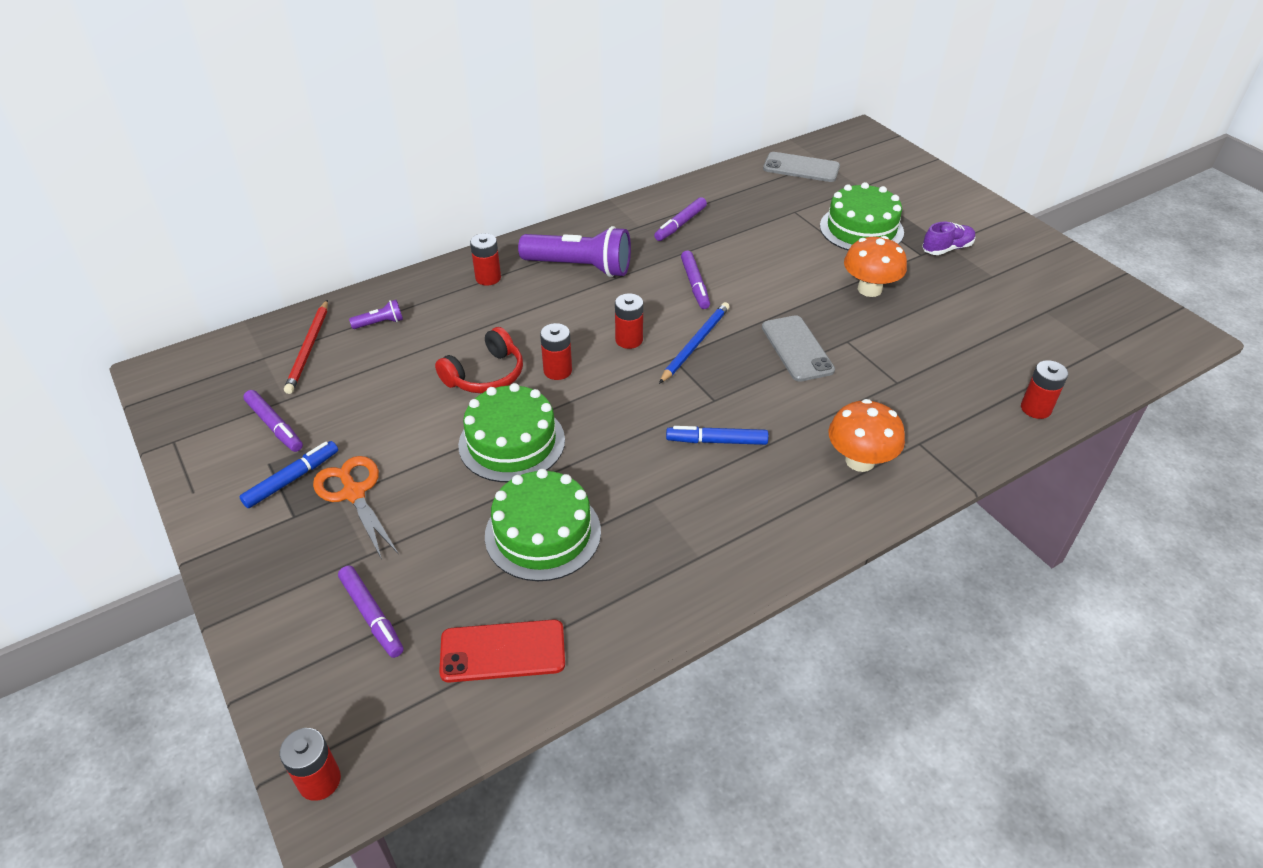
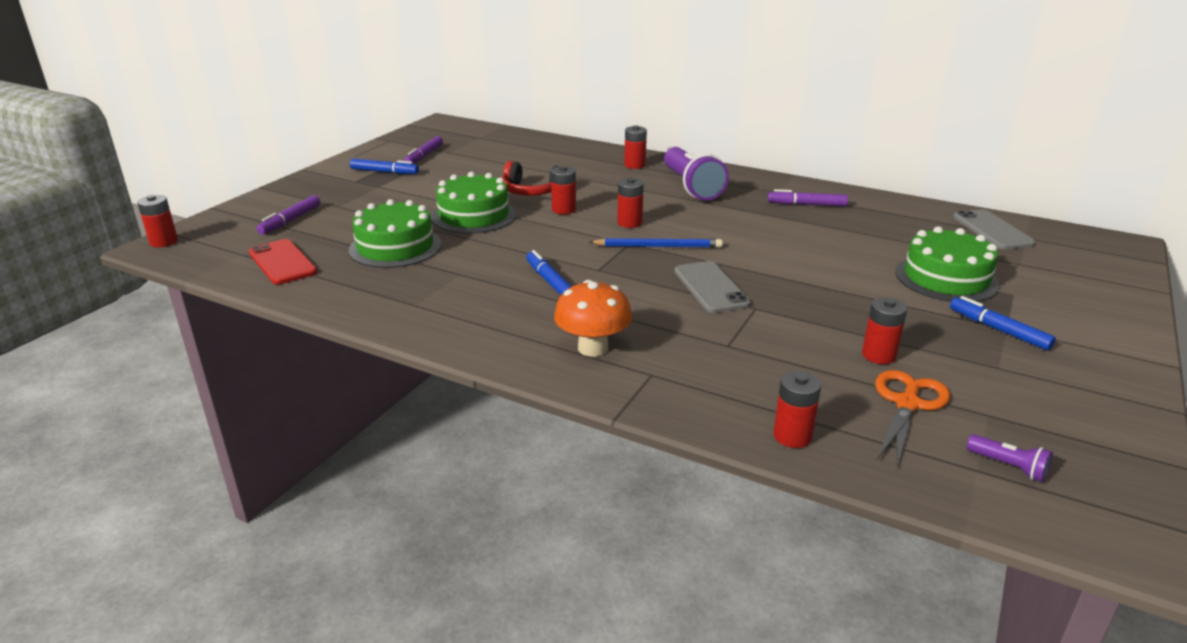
camera: 60 degrees right, 15 degrees down
red pencil [284,300,328,394] -> none
orange scissors [313,456,398,559] -> orange scissors moved to [875,370,950,466]
purple flashlight [349,300,403,329] -> purple flashlight moved to [967,434,1053,482]
purple marker [681,251,710,309] -> none
grey phone [762,315,835,382] -> grey phone turned 60 degrees counterclockwise [674,261,751,313]
orange mushroom [844,236,907,297] -> none
purple shoe [922,222,976,255] -> blue marker [950,296,1056,350]
none -> red battery [862,297,907,364]

